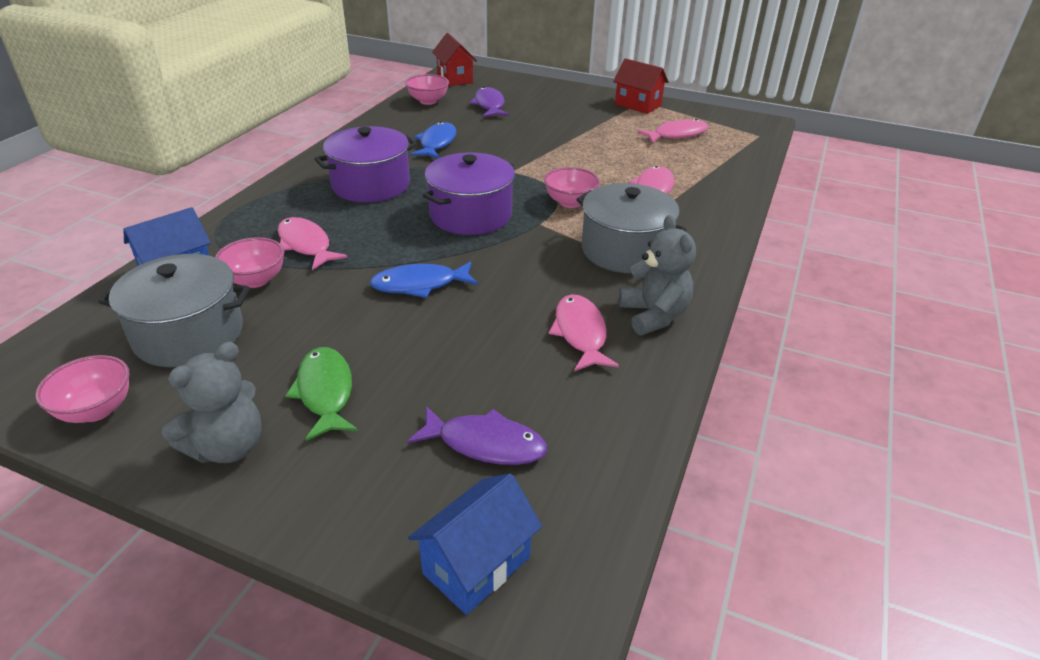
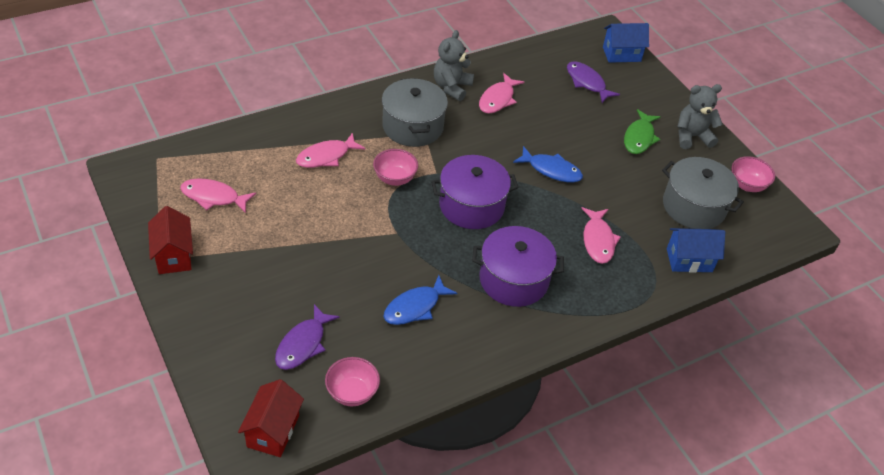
camera: 145 degrees left, 10 degrees up
pink bowl [215,237,285,288] -> none

